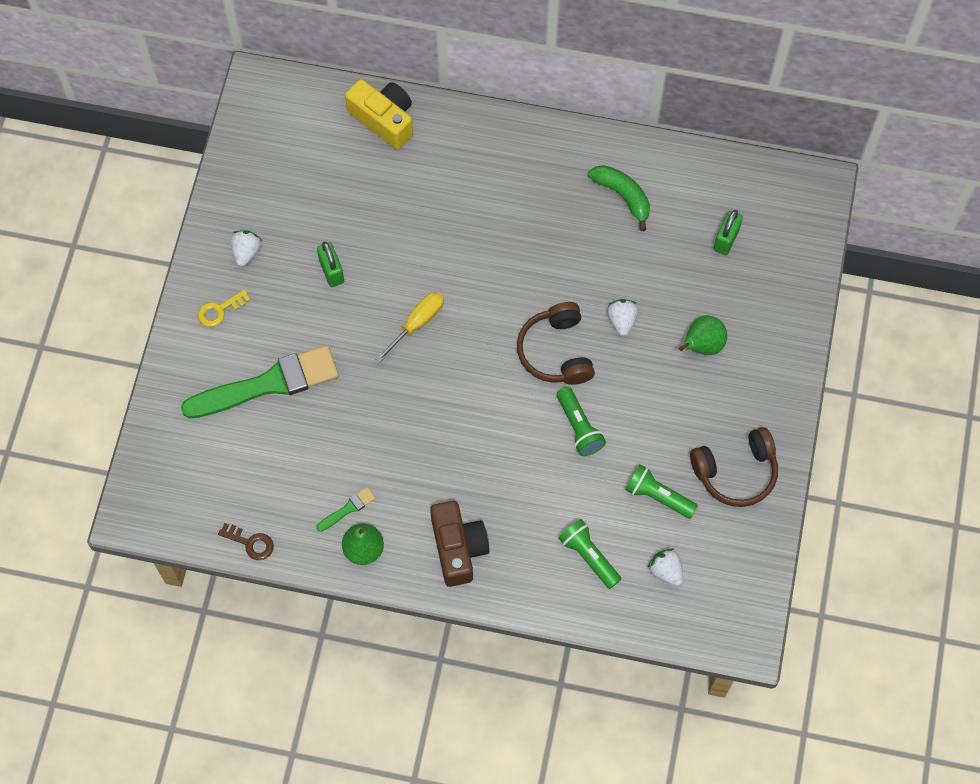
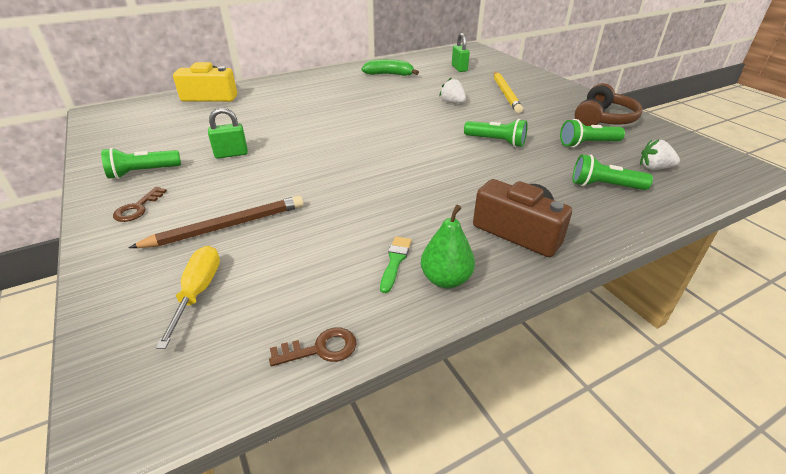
camera: 40 degrees left, 30 degrees down
green brush [181,345,339,418] -> brown pencil [129,196,304,248]
yellow key [198,289,250,327] -> brown key [113,187,167,222]
white strawberry [231,230,262,267] -> green flashlight [101,148,181,179]
green padlock [317,241,344,287] -> green padlock turned 45 degrees counterclockwise [208,108,248,158]
yellow screwdriver [376,292,444,362] -> yellow screwdriver moved to [156,246,220,349]
brown headphones [517,302,595,385] -> none
green pear [679,315,727,355] -> yellow pencil [494,71,523,113]

